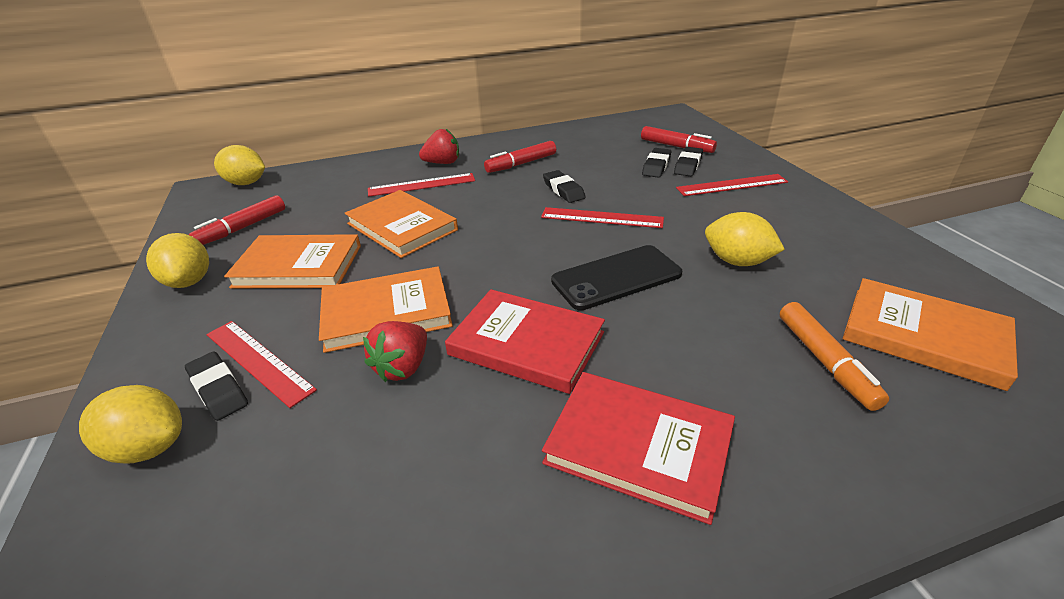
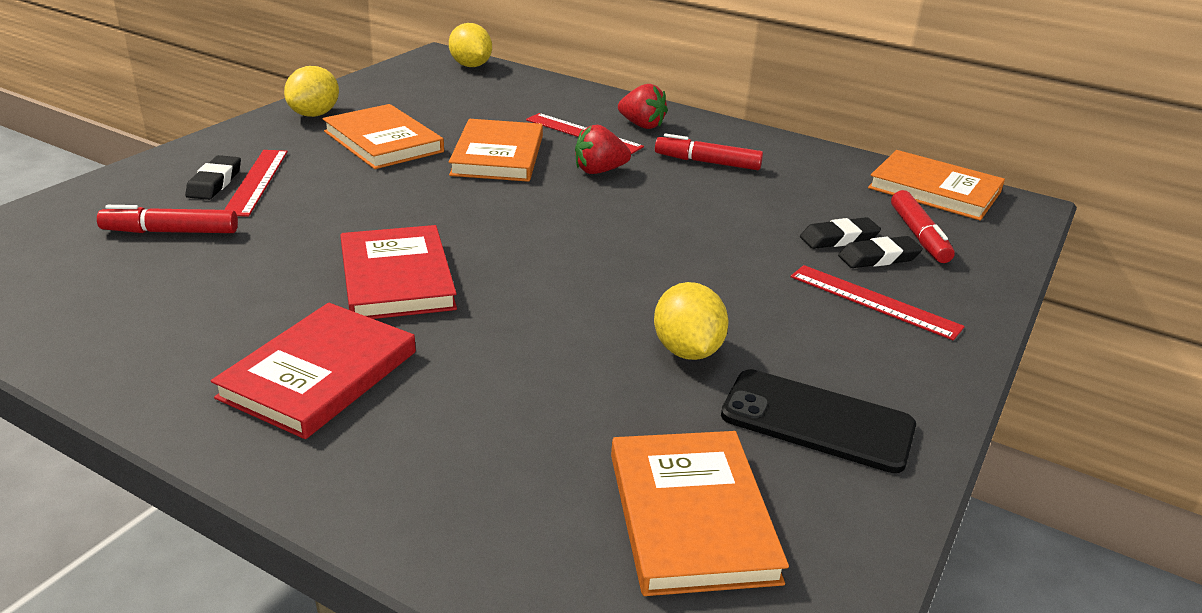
camera: 45 degrees right, 5 degrees down
yellow lemon [79,385,182,464] -> none
red marker [189,195,285,245] -> red marker moved to [97,205,238,233]
orange book [319,266,453,353] -> orange book moved to [868,150,1005,221]
red strawberry [363,321,427,382] -> red strawberry moved to [575,125,631,174]
red ruler [541,207,664,228] -> none
red book [542,372,735,525] -> red book turned 45 degrees clockwise [211,303,416,439]
black eraser [543,170,586,203] -> none
black phone [551,245,682,310] -> black phone moved to [721,369,916,473]
orange marker [780,302,889,411] -> none

